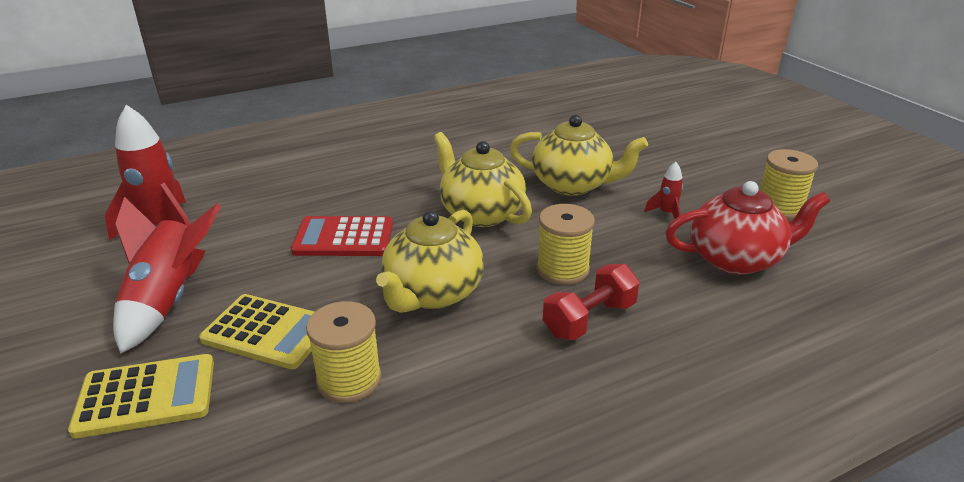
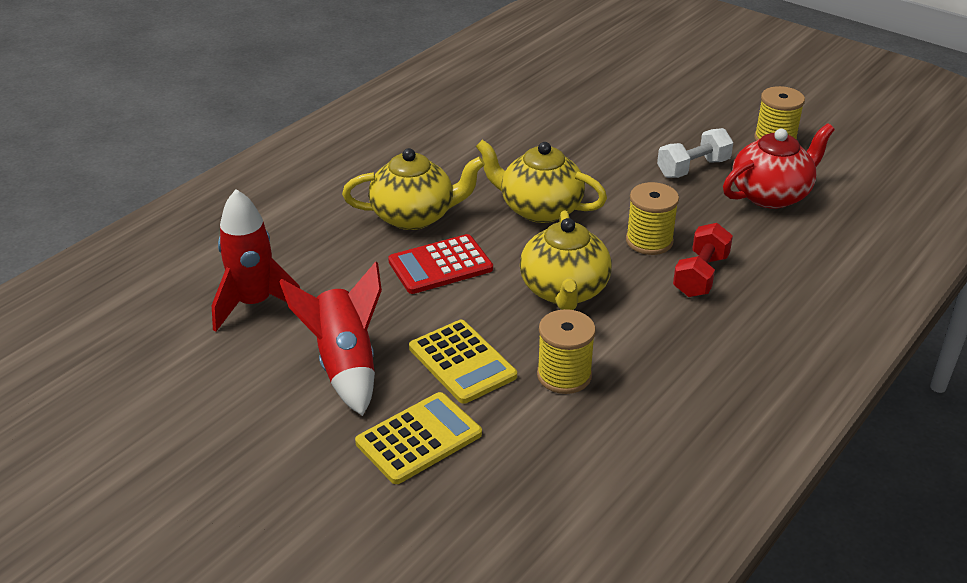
camera: 25 degrees left, 5 degrees up
yellow calculator [199,294,314,369] -> yellow calculator turned 60 degrees clockwise [409,320,517,404]
yellow teapot [510,115,648,196] -> yellow teapot moved to [342,148,485,230]
red rocket [644,162,683,219] -> white dumbbell [657,128,733,178]

